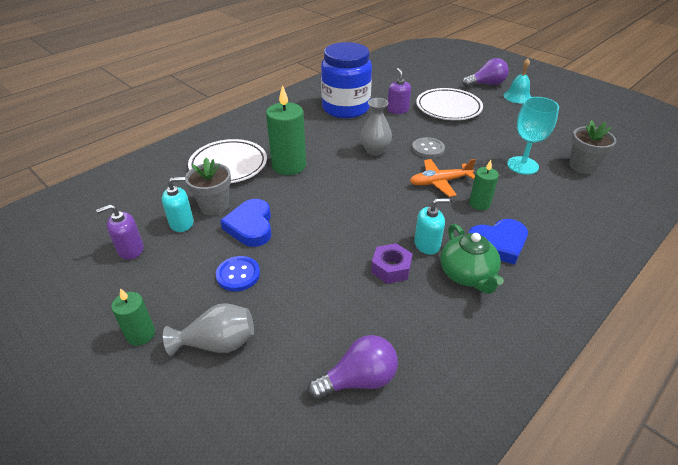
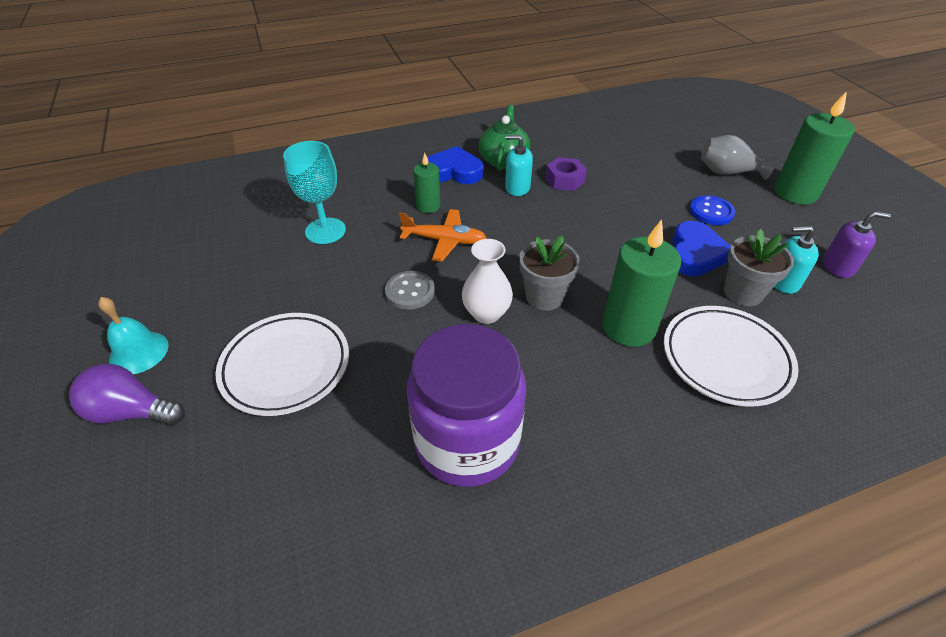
camera: 155 degrees left, 5 degrees up
green candle [111,288,155,346] -> green candle [775,91,855,205], size x1.78
purple light bulb [307,335,398,400] -> none
blue jar [321,42,372,118] -> purple jar [407,324,526,487]
grey vase [360,98,392,156] -> white vase [462,239,513,324]
purple soap dispenser [387,68,411,114] -> none
grey flower pot [569,120,616,174] -> grey flower pot moved to [519,236,580,311]

